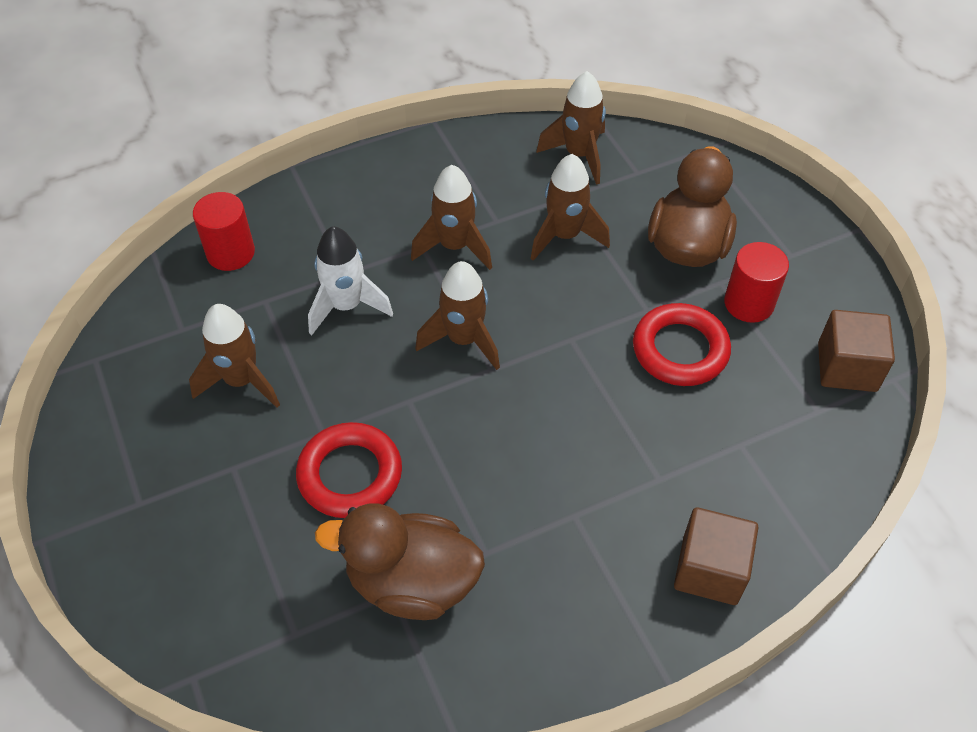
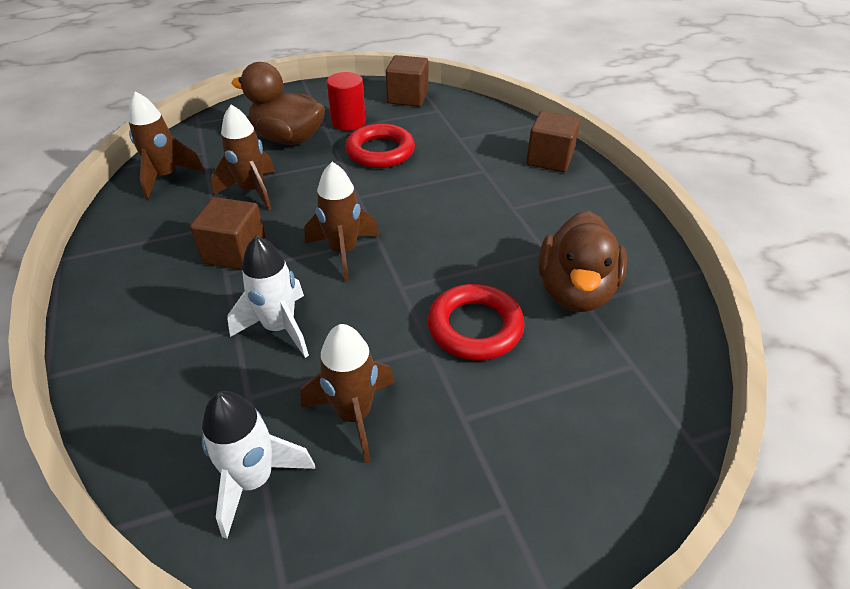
camera: 85 degrees left, 10 degrees down
red cylinder [193,192,255,271] -> none
brown rocket [411,165,492,270] -> brown cube [190,197,266,270]
none -> white rocket [202,391,315,539]

